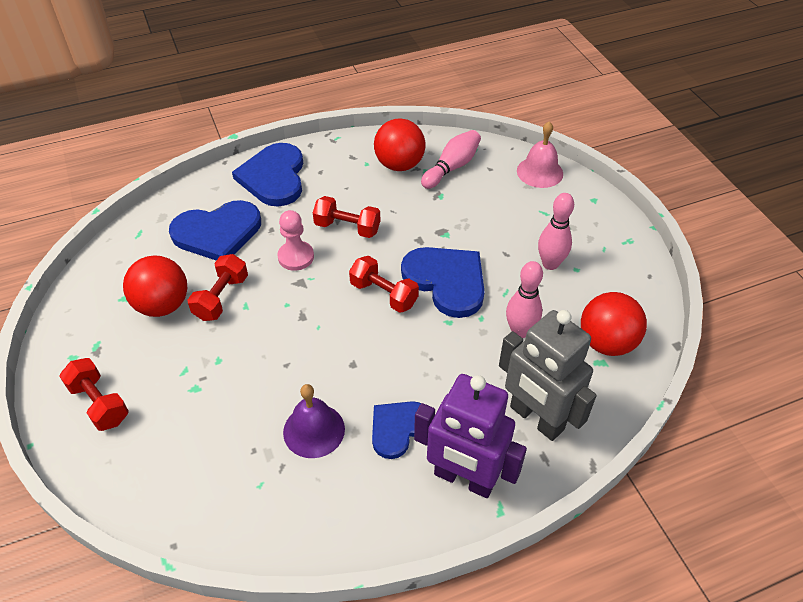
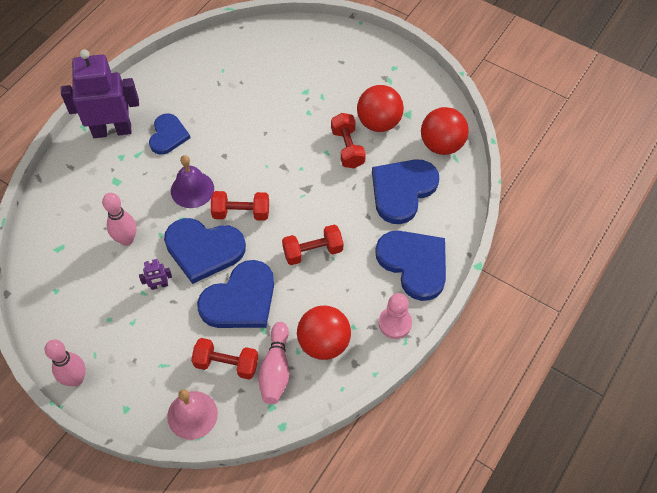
camera: 145 degrees right, 10 degrees up
red dumbbell [59,358,129,431] -> red dumbbell moved to [191,338,258,380]
pink pawn [277,210,314,271] -> pink pawn moved to [379,293,412,339]
purple bell [283,384,345,458] -> purple bell moved to [171,155,214,208]
grey robot [499,310,597,441] -> none
pink bowling pin [538,193,574,270] -> pink bowling pin moved to [45,340,86,386]
red ball [581,292,647,356] -> red ball moved to [421,107,469,155]
none -> purple robot [139,259,172,290]
none -> blue heart [197,260,274,328]

